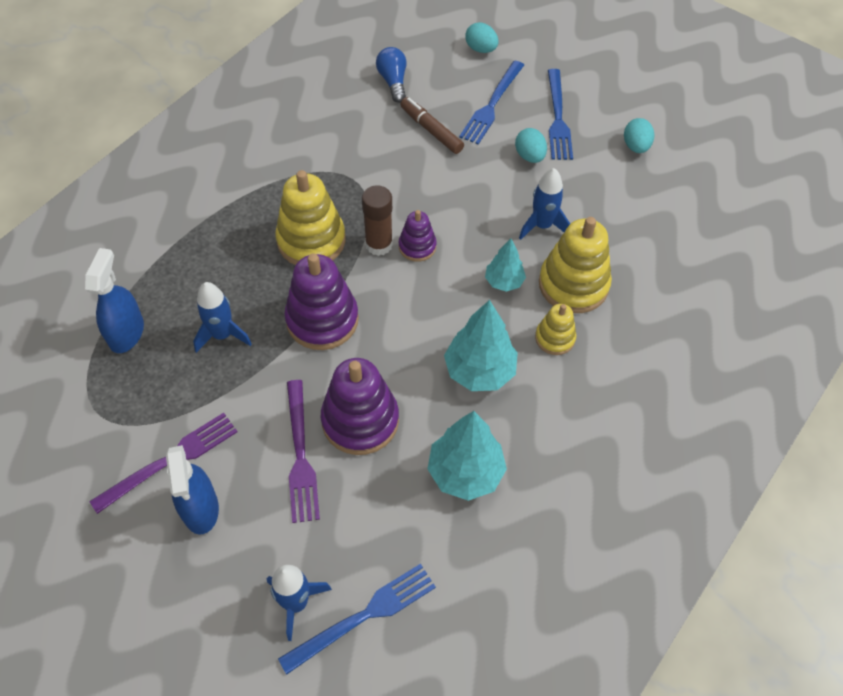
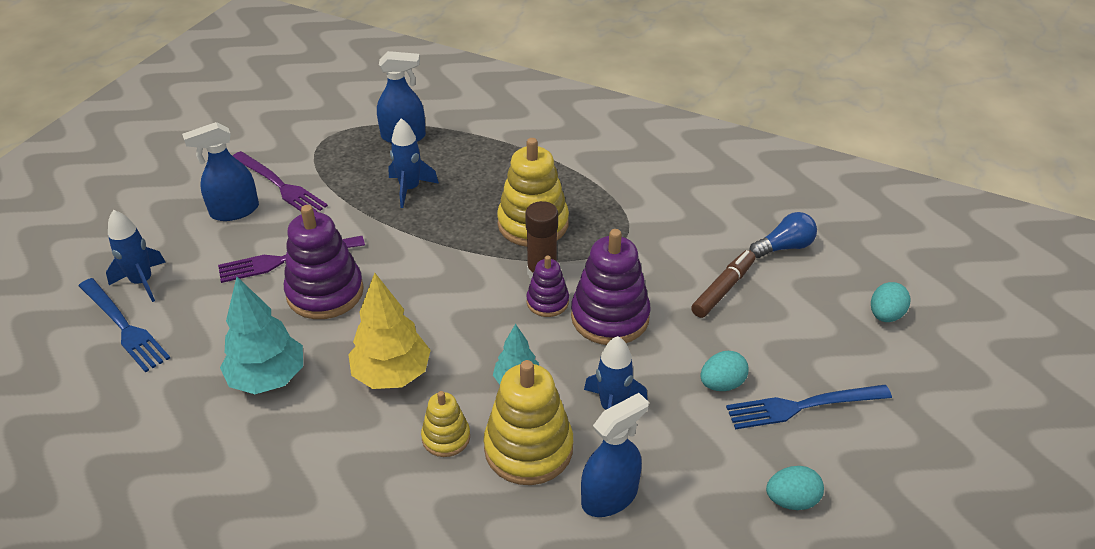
camera: 80 degrees right, 15 degrees down
purple stacking toy [284,253,359,350] -> purple stacking toy moved to [571,229,651,345]
turquoise tree [444,300,518,391] -> yellow tree [348,273,431,389]
blue fork [459,60,524,145] -> none
none -> blue spray bottle [581,393,649,517]

